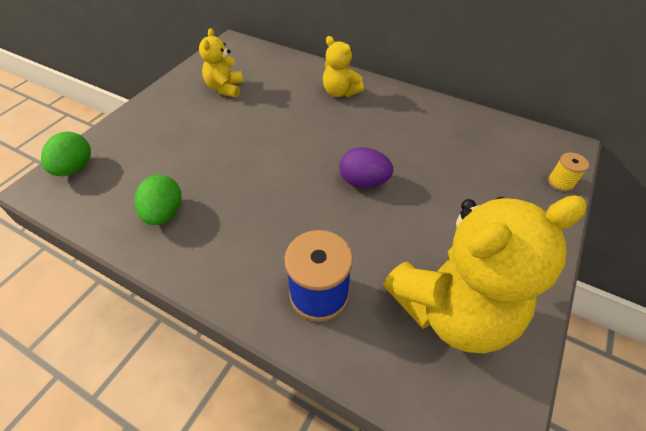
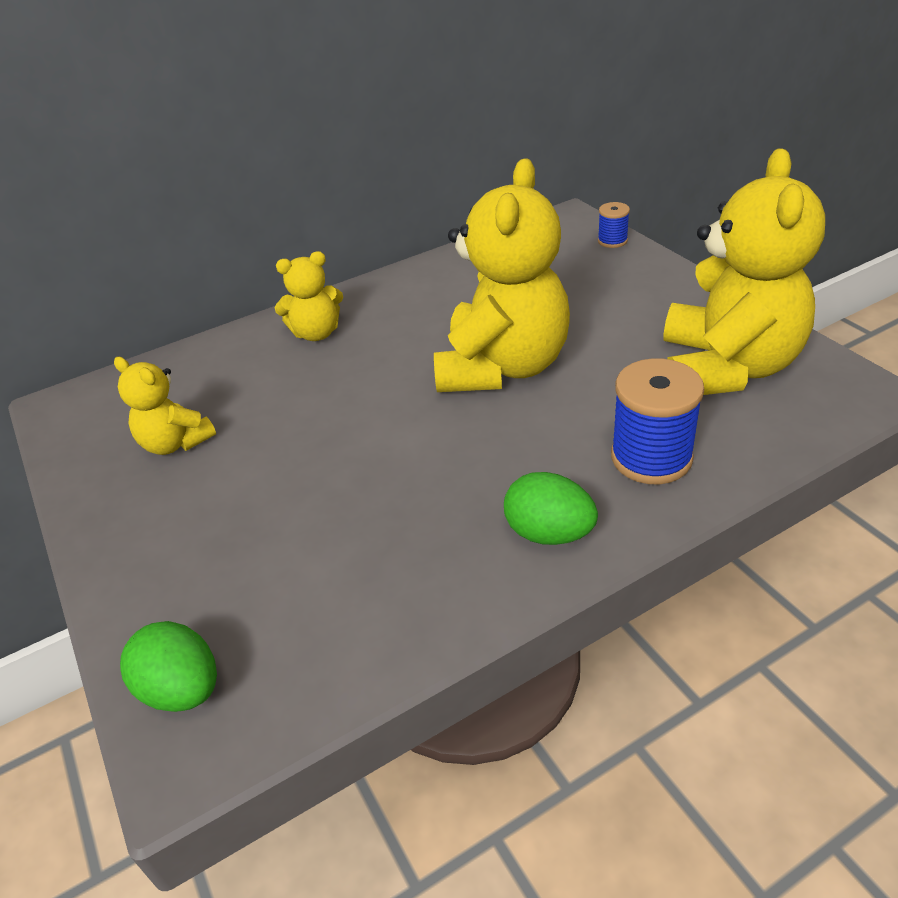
camera: 55 degrees left, 10 degrees down
green egg [135,175,182,225] -> green egg moved to [504,472,598,545]
purple egg [339,147,393,188] -> yellow teddy bear [434,158,570,392]
yellow spool [548,152,589,192] -> blue spool [598,202,630,248]

